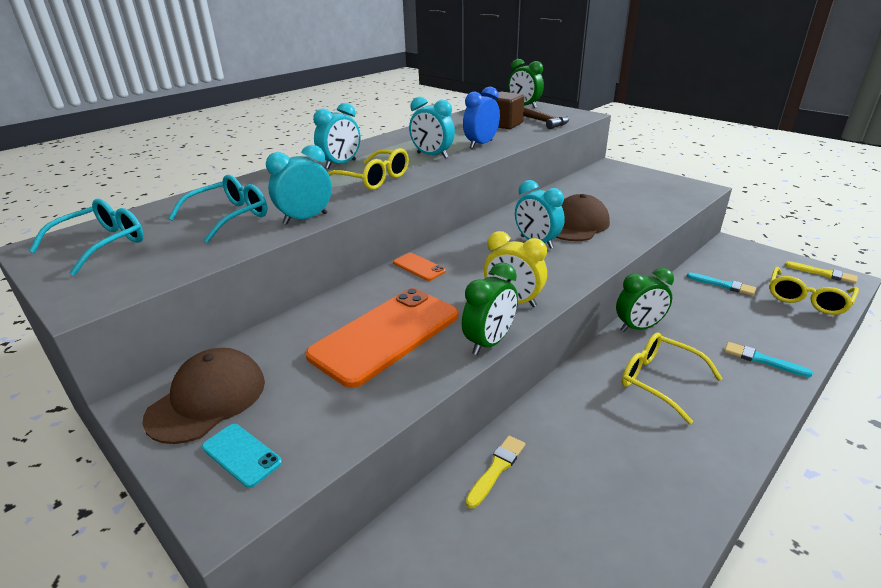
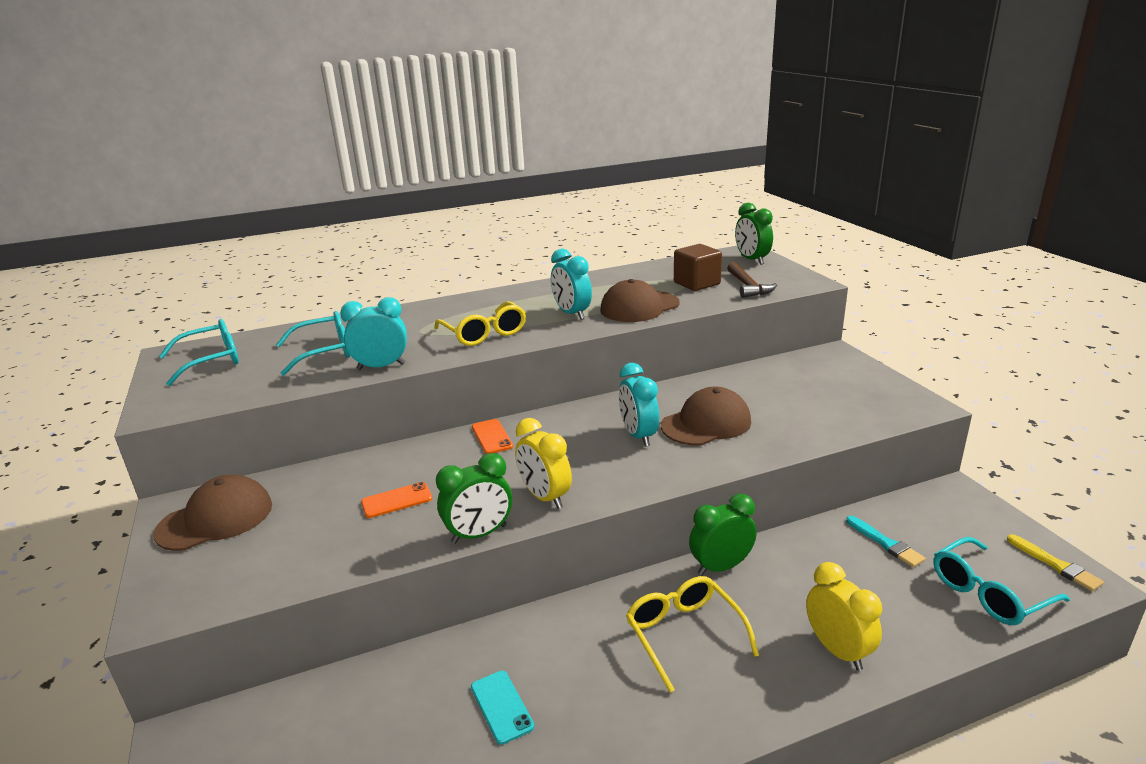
camera: 25 degrees right, 5 degrees down
turquoise phone [202,424,282,488] -> turquoise phone moved to [471,671,534,745]
orange phone [306,288,458,388] -> orange phone [361,482,432,518], size x0.43
turquoise clock [313,103,361,169] -> none
blue clock [463,87,500,149] -> brown cap [600,279,680,322]
yellow brush [466,436,525,508] -> none
green clock [616,268,674,332] -> green clock turned 150 degrees clockwise [689,494,757,575]
turquoise brush [724,342,813,377] -> yellow clock [806,562,882,670]
yellow glasses [769,267,859,315] -> turquoise glasses [933,537,1070,625]

